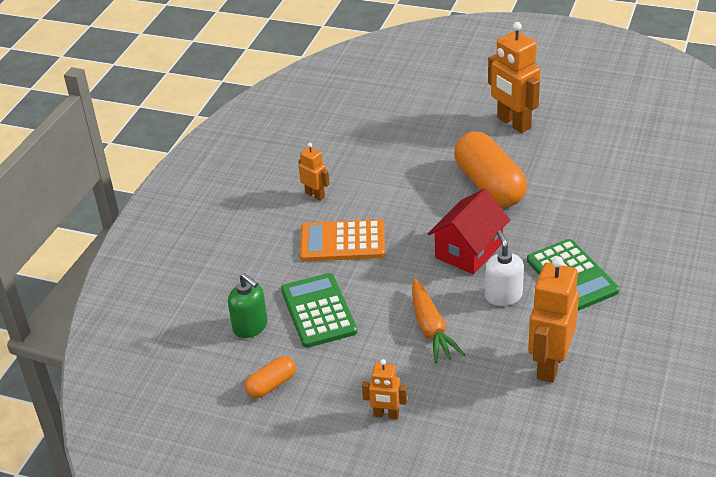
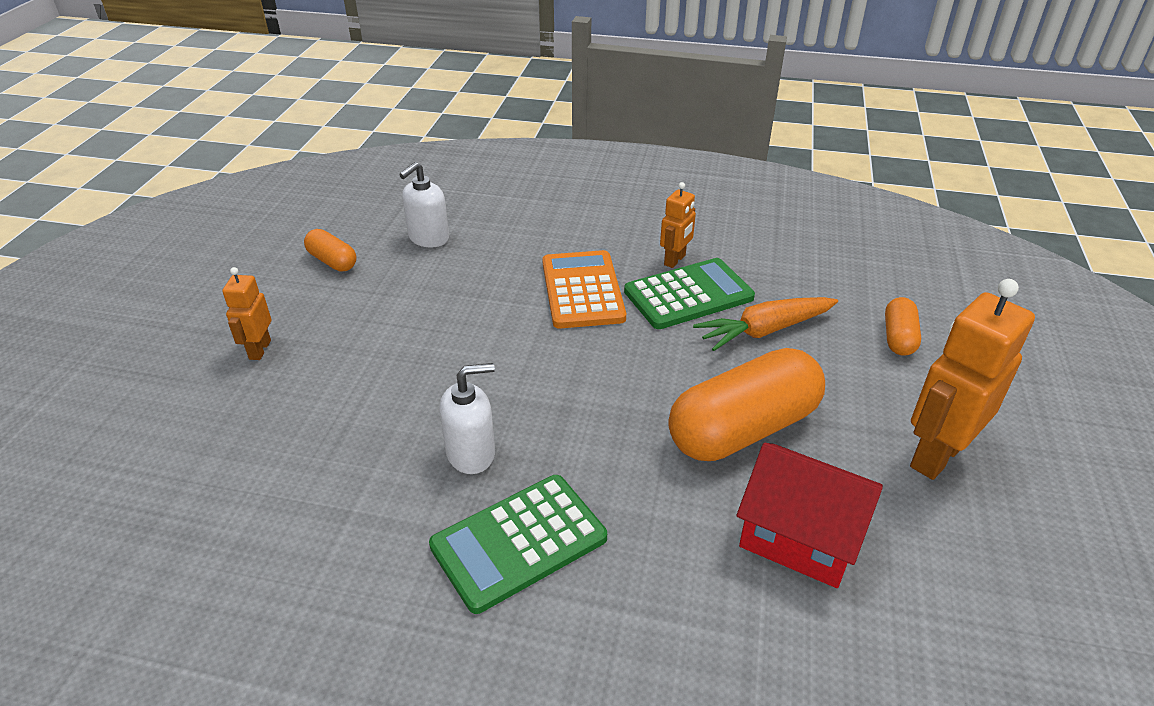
camera: 80 degrees right, 0 degrees up
green soap dispenser [228,273,268,338] -> white soap dispenser [399,162,449,247]
green calculator [281,273,357,348] -> green calculator moved to [624,258,755,329]
orange carrot [412,279,465,363] -> orange carrot moved to [693,297,838,351]
red house [428,188,510,274] -> red house moved to [736,443,883,588]
orange robot [528,256,579,383] -> none
none -> orange capsule [885,297,921,356]

